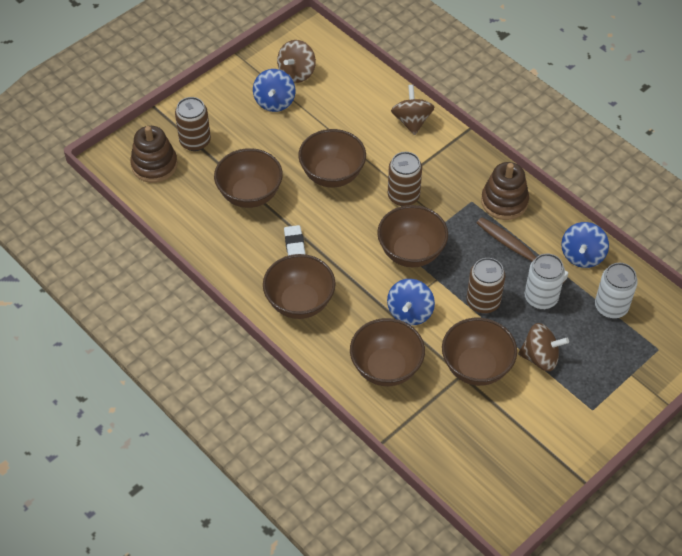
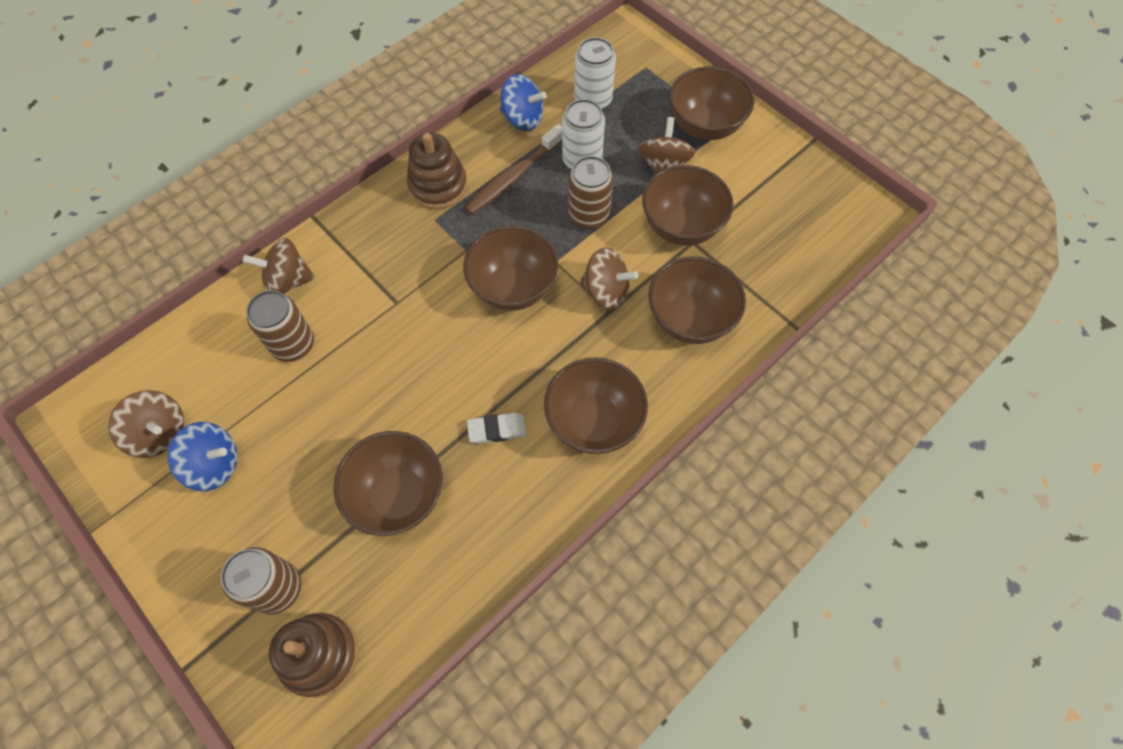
camera: 90 degrees left, 10 degrees up
brown bowl [298,129,366,188] -> brown bowl moved to [670,67,754,140]
blue spinning top [387,279,435,325] -> brown spinning top [580,247,638,310]
brown can [388,152,422,206] -> brown can moved to [246,290,314,362]

